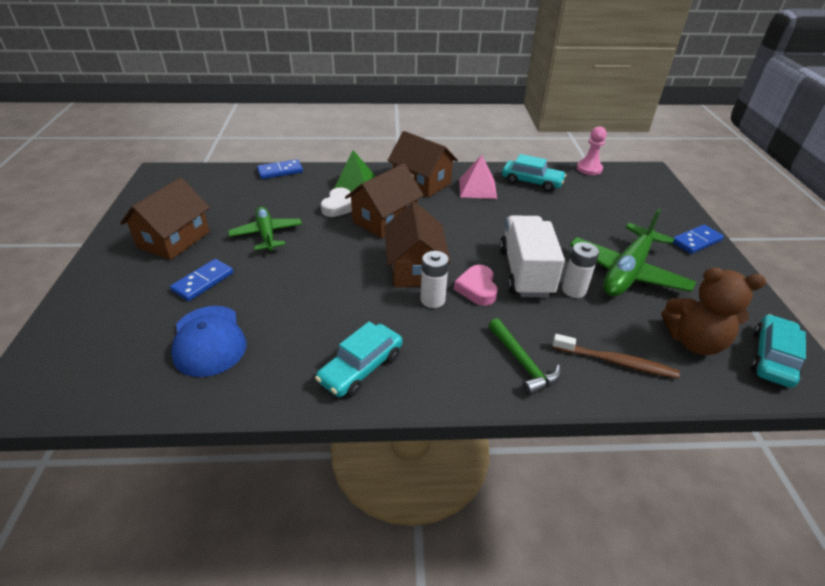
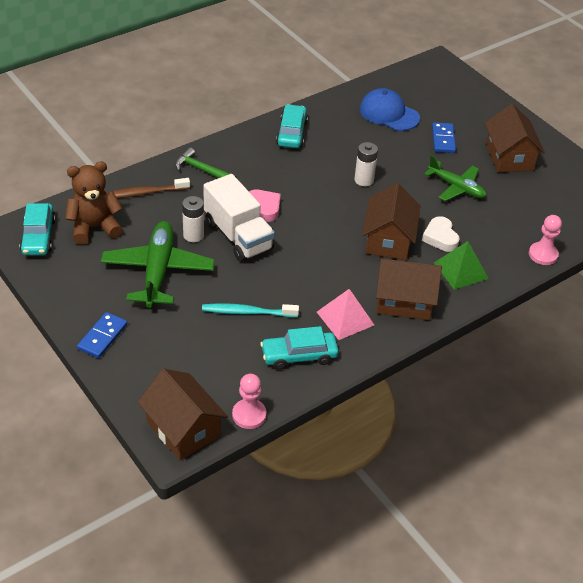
camera: 145 degrees right, 5 degrees up
blue domino [257,159,303,179] -> pink pawn [529,215,562,265]
brown house [384,202,451,287] -> brown house moved to [138,369,228,460]
white battery [421,251,449,308] -> white battery moved to [354,142,378,186]
none -> turquoise toothbrush [202,304,299,317]

